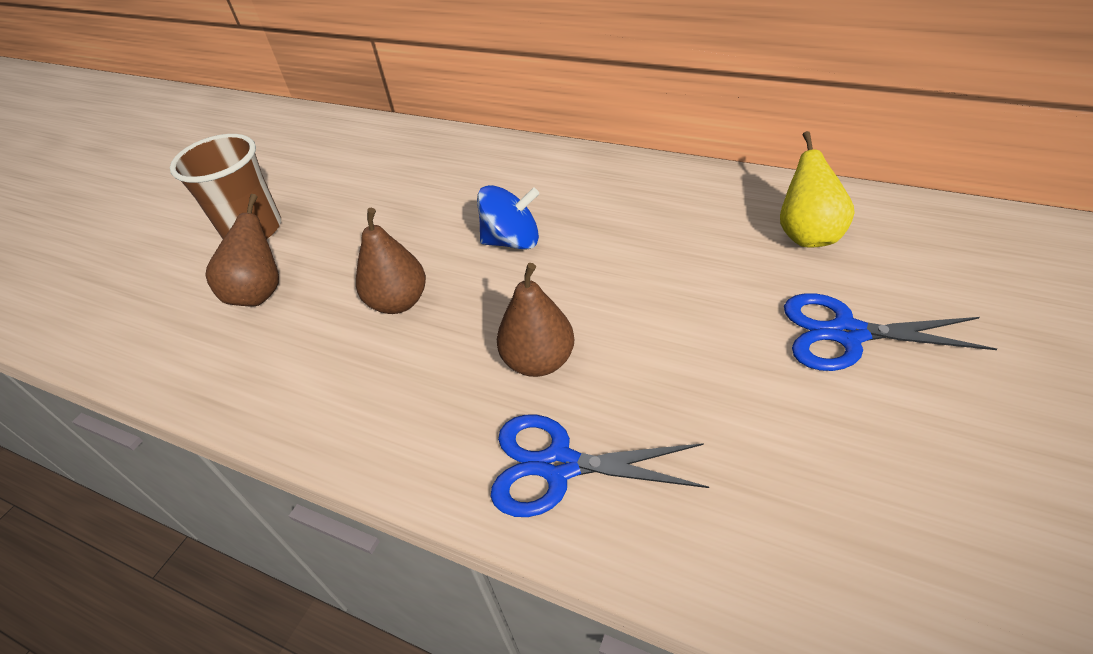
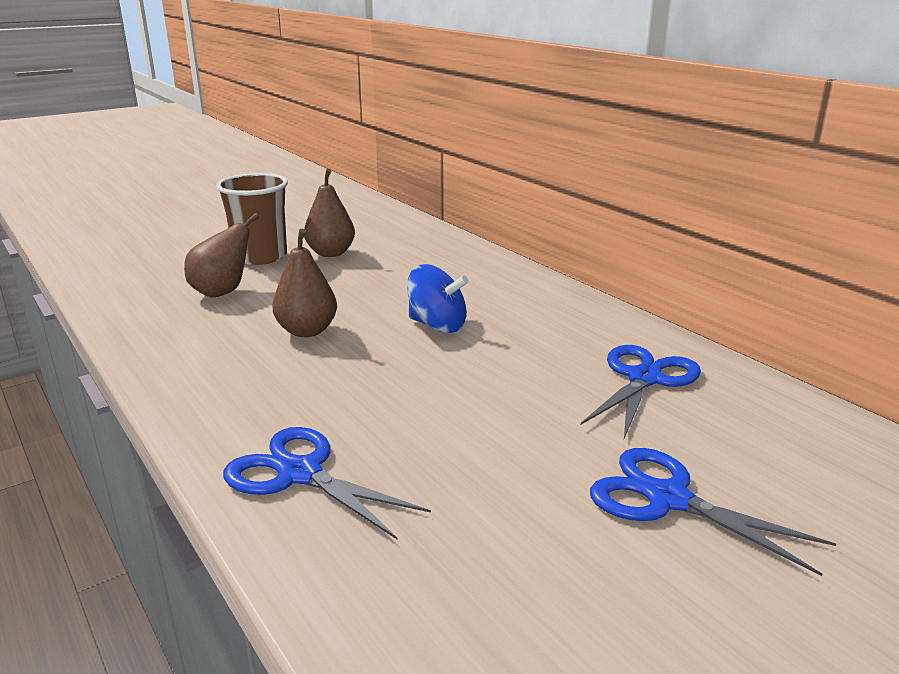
camera: 25 degrees right, 20 degrees down
brown pear [497,263,574,377] -> brown pear moved to [304,169,355,257]
yellow pear [780,131,855,248] -> none
none -> blue scissors [581,345,701,438]

